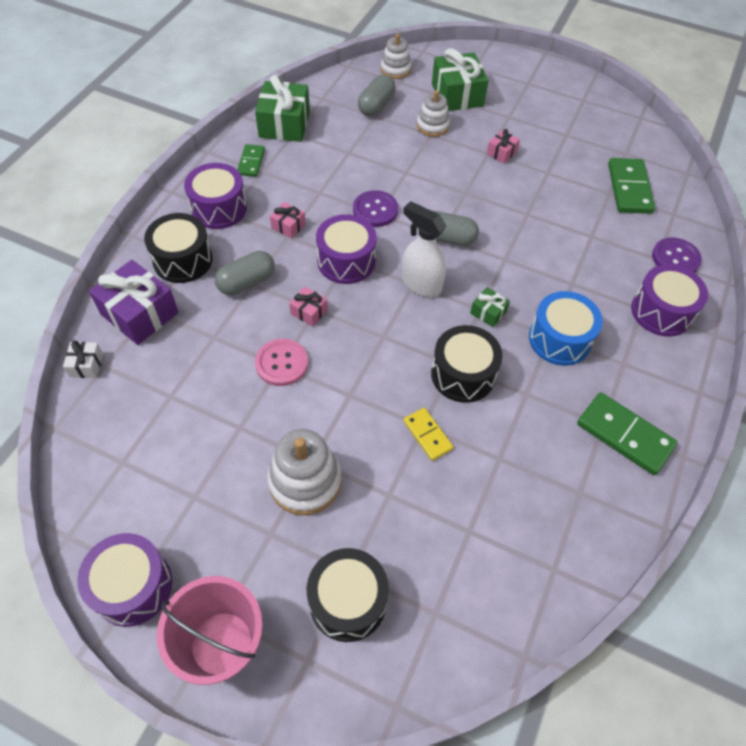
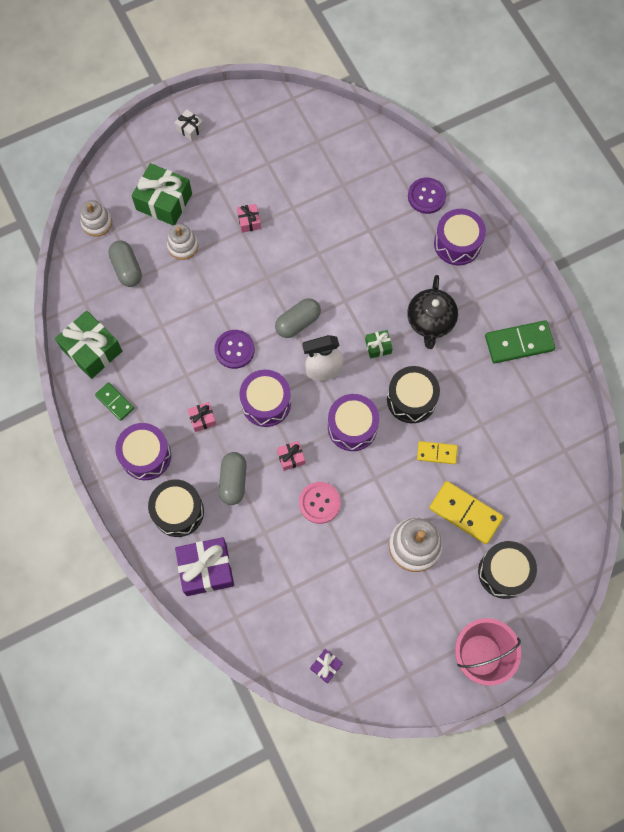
camera: 50 degrees left, 15 degrees up
white gift [63,341,103,378] -> white gift moved to [175,110,204,141]
purple drum [77,533,172,627] -> purple drum moved to [328,394,379,451]
blue drum [529,291,603,366] -> black teapot [407,275,458,349]
green domino [608,158,655,214] -> none
none -> purple gift [310,649,343,683]
none -> yellow domino [429,481,504,544]

